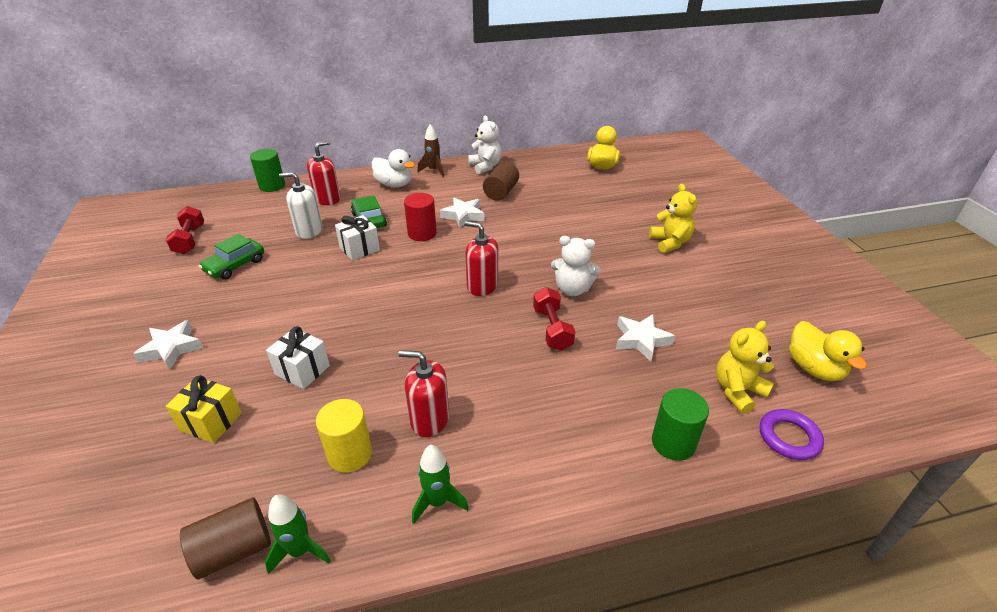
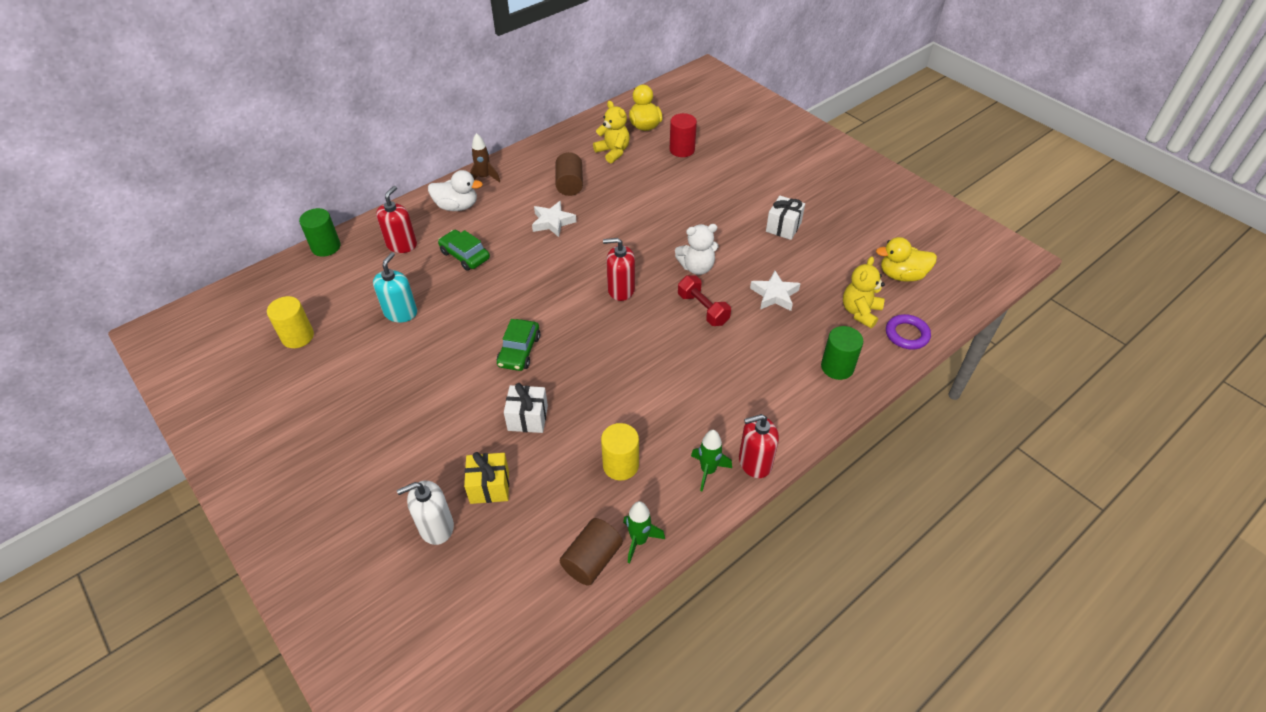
camera: 25 degrees left, 10 degrees up
white star [133,320,203,370] -> none
red dumbbell [166,206,204,255] -> yellow cylinder [267,296,314,348]
green car [199,234,264,280] -> green car moved to [497,319,540,371]
white soap dispenser [279,172,322,239] -> white soap dispenser moved to [397,481,454,545]
white gift [335,215,380,261] -> white gift moved to [766,196,805,240]
red soap dispenser [398,350,449,437] -> red soap dispenser moved to [739,414,779,478]
red cylinder [404,193,437,241] -> red cylinder moved to [670,113,697,157]
white teddy bear [468,116,501,174] -> none
yellow teddy bear [649,184,697,253] -> yellow teddy bear moved to [593,101,630,163]
yellow duck [789,321,867,381] -> yellow duck turned 135 degrees clockwise [876,237,937,282]
none -> turquoise soap dispenser [373,252,417,322]

